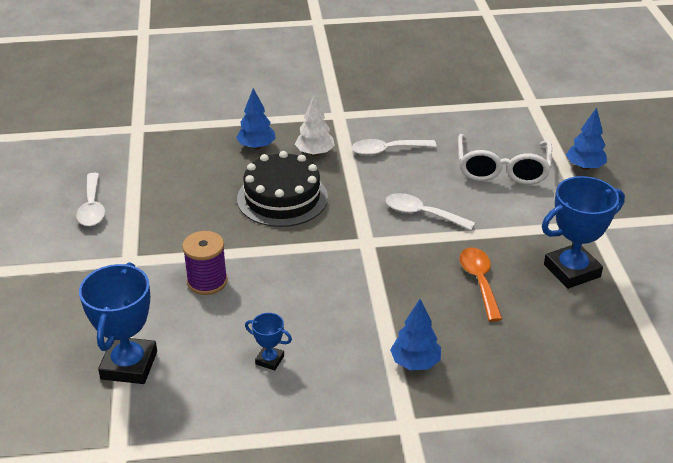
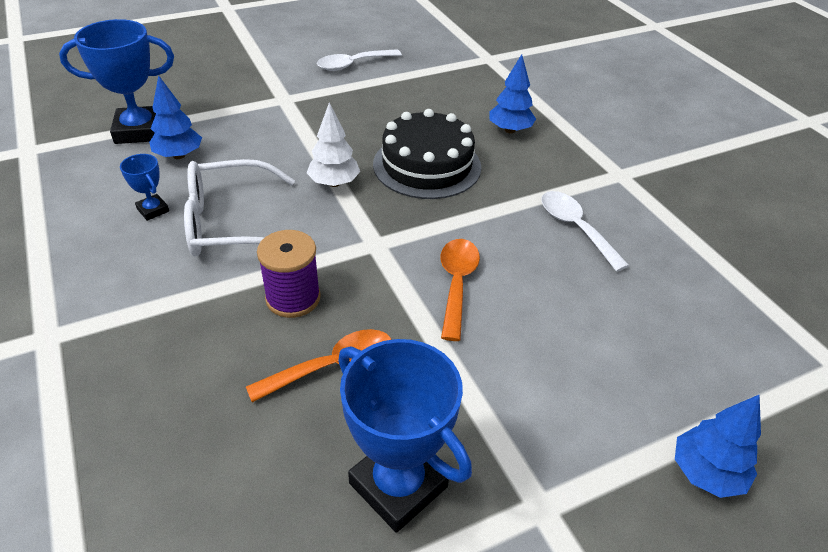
camera: 70 degrees right, 5 degrees up
purple spool [182,231,228,295] -> purple spool moved to [257,230,321,318]
blue trophy [245,313,292,370] -> blue trophy turned 45 degrees counterclockwise [120,154,169,221]
white tree [295,95,335,156] -> white tree moved to [307,103,360,187]
white spoon [386,193,475,230] -> orange spoon [440,239,480,341]
blue tree [390,299,441,370] -> blue tree moved to [149,75,202,159]
white glasses [458,134,552,185] -> white glasses moved to [184,159,295,257]

